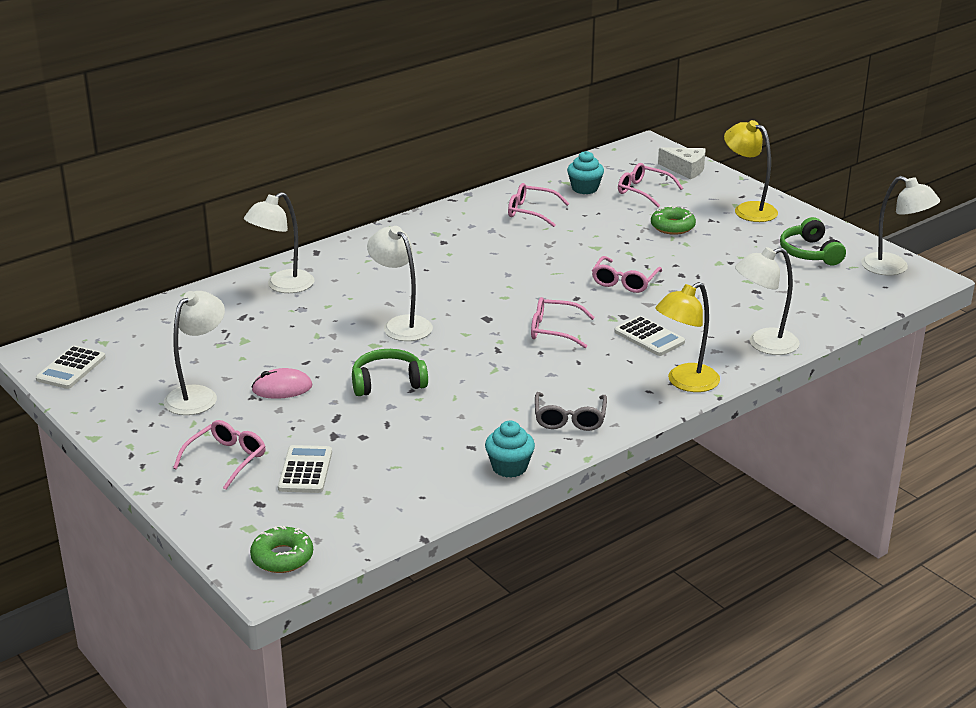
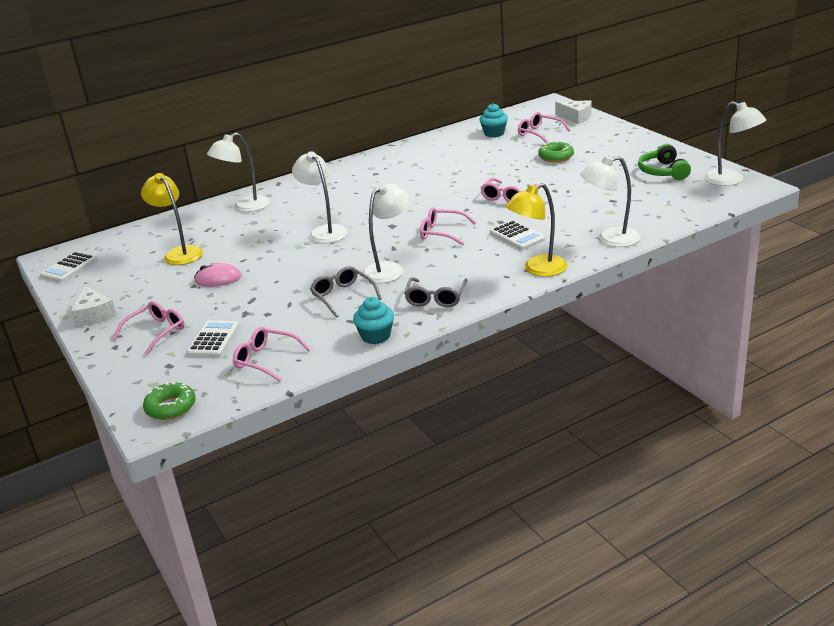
camera: 10 degrees right, 0 degrees up
white lamp [164,291,225,415] -> white lamp moved to [362,183,409,283]
green headphones [352,349,428,396] -> none
pink glasses [508,183,569,227] -> pink glasses moved to [233,327,311,382]
yellow lamp [724,120,778,222] -> yellow lamp moved to [141,173,203,265]
none -> white cheese [70,286,117,327]
none -> grey glasses [310,266,382,318]

